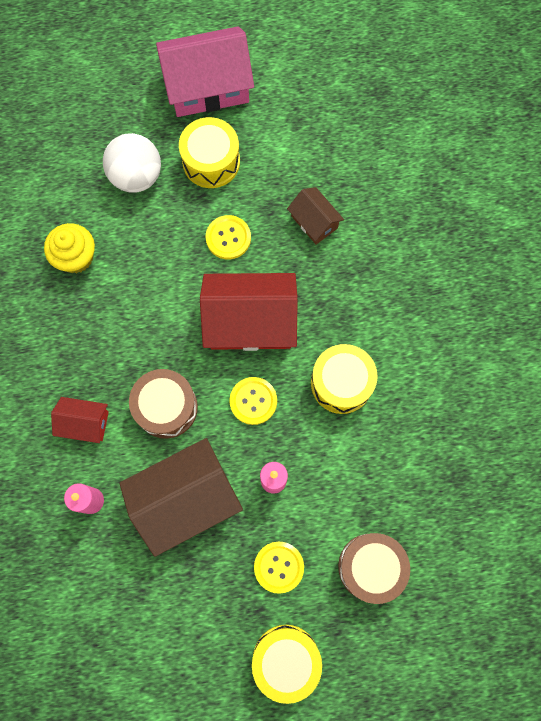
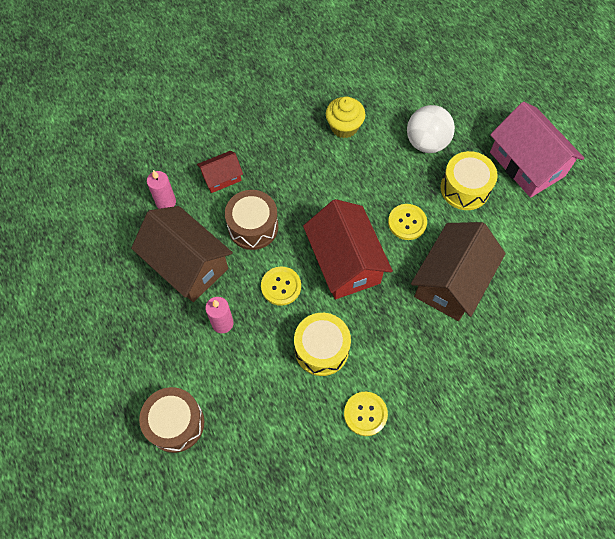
camera: 70 degrees right, 10 degrees down
red house [51,397,109,443] -> red house turned 75 degrees clockwise [197,151,243,193]
yellow drum [252,625,322,704] -> none
yellow button [254,542,304,594] -> yellow button moved to [344,392,388,436]
brown house [287,187,344,245] -> brown house [411,222,506,321], size x1.94

